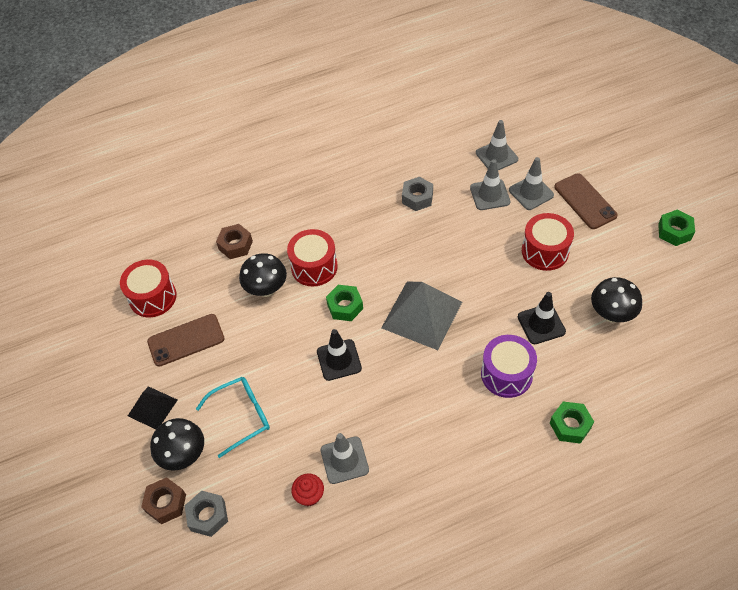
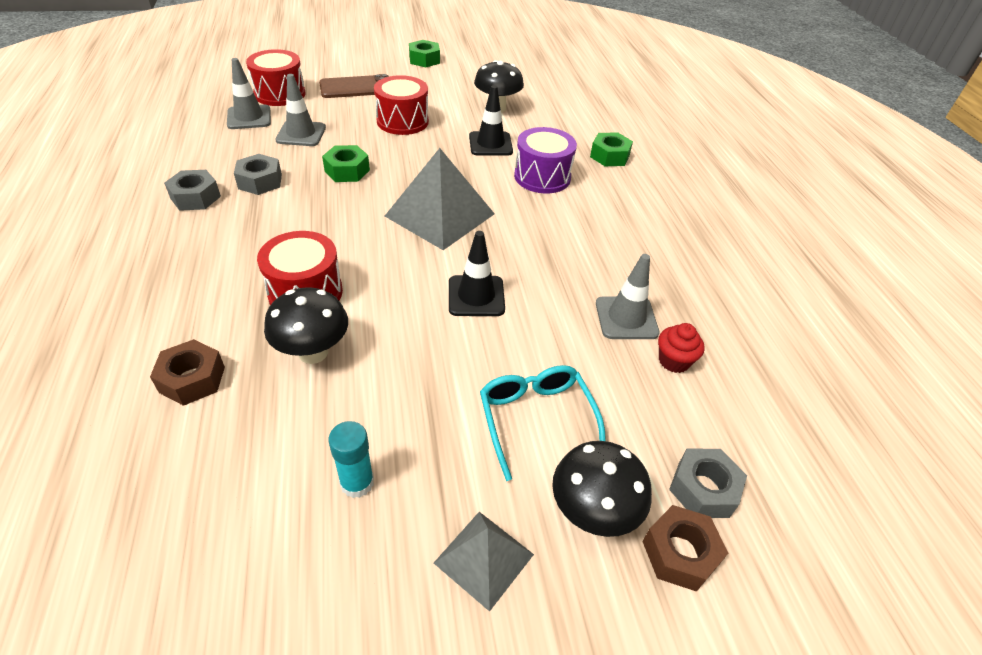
camera: 85 degrees left, 10 degrees down
red drum [120,259,177,317] -> red drum moved to [246,49,306,106]
black pyramid [128,386,177,429] -> grey pyramid [434,512,534,612]
brown phone [147,314,224,367] -> turquoise glue stick [328,421,374,498]
green nut [326,285,363,321] -> green nut moved to [322,145,370,182]
grey traffic cone [509,157,554,210] -> none
none -> grey nut [164,170,221,211]

